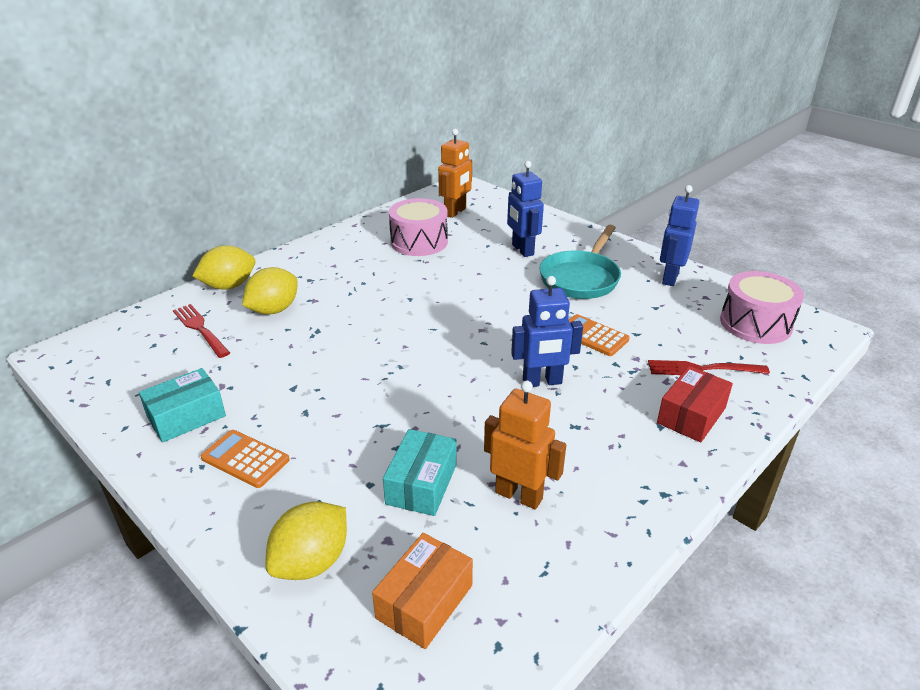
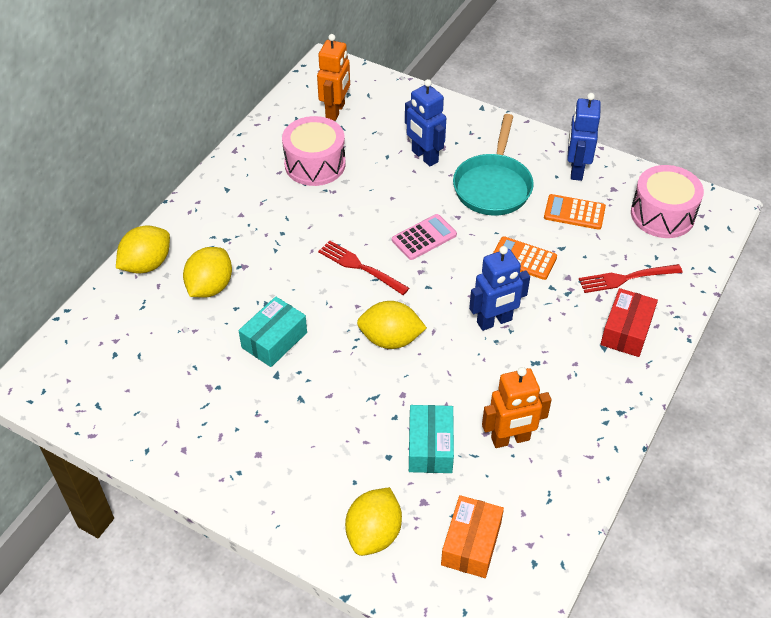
camera: 15 degrees left, 15 degrees up
turquoise box [139,368,226,442] -> turquoise box moved to [239,297,307,367]
red fork [173,304,230,358] -> red fork moved to [318,240,409,295]
orange calculator [201,430,290,488] -> orange calculator moved to [544,194,606,230]
orange robot [484,380,566,510] -> orange robot turned 150 degrees clockwise [482,367,552,448]
none -> yellow lemon [357,301,427,349]
none -> pink calculator [392,214,457,260]

